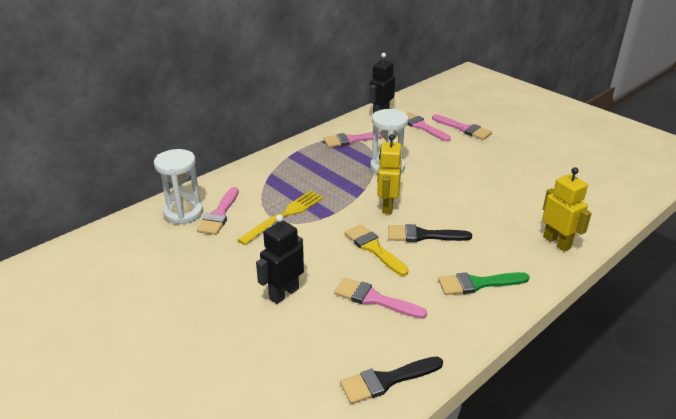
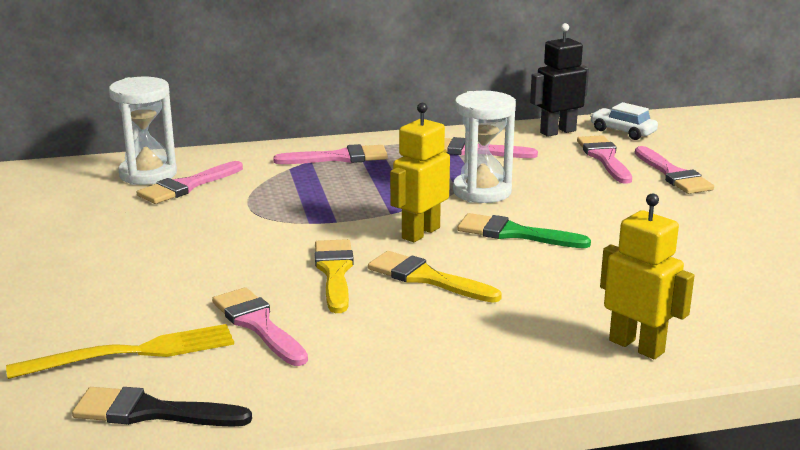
camera: 30 degrees right, 10 degrees down
yellow fork [238,191,324,245] -> yellow fork moved to [6,324,234,379]
black robot [256,215,304,304] -> none
black brush [388,224,472,242] -> yellow brush [368,251,502,303]
green brush [438,272,530,295] -> green brush moved to [457,213,591,248]
yellow robot [542,167,592,252] -> yellow robot turned 45 degrees counterclockwise [600,193,694,359]
none -> pink brush [273,144,388,164]
none -> white car [590,102,658,140]

